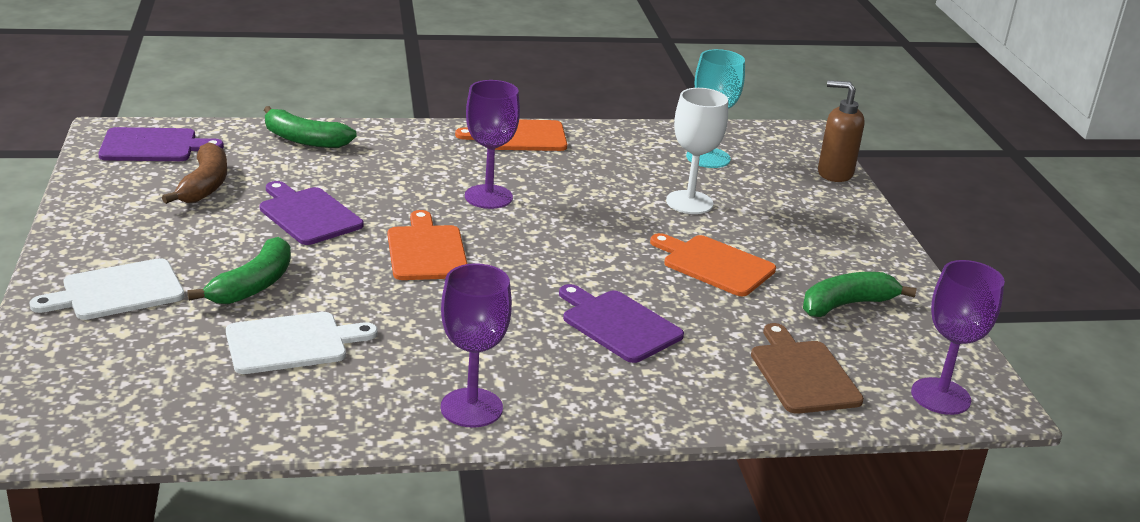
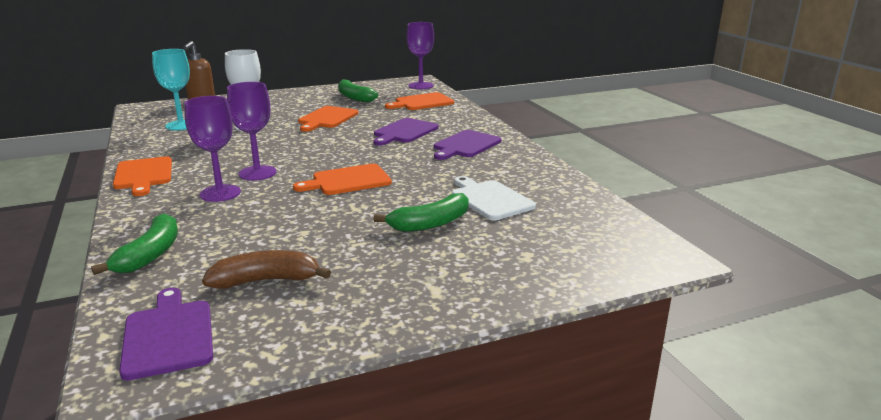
camera: 100 degrees left, 5 degrees down
white cutting board [30,258,185,320] -> none
green banana [187,237,291,304] -> green banana turned 135 degrees clockwise [374,193,469,232]
purple cutting board [260,181,363,245] -> purple cutting board moved to [434,130,501,160]
purple goblet [441,263,512,428] -> purple goblet moved to [184,96,241,202]
brown cutting board [751,323,864,414] -> orange cutting board [385,92,454,110]

